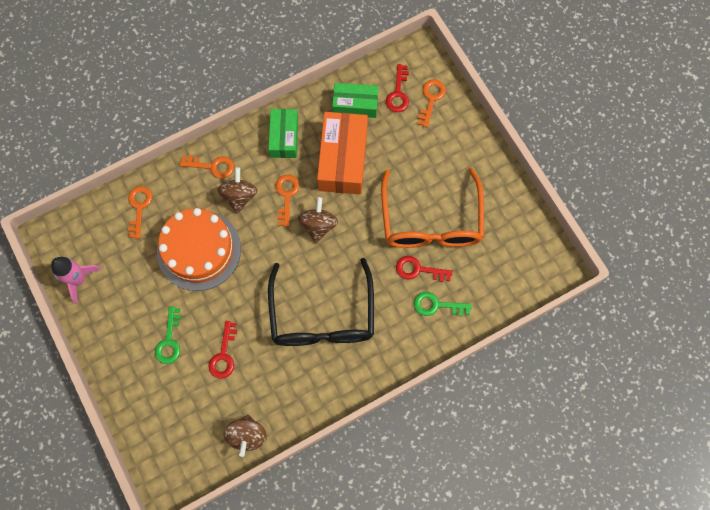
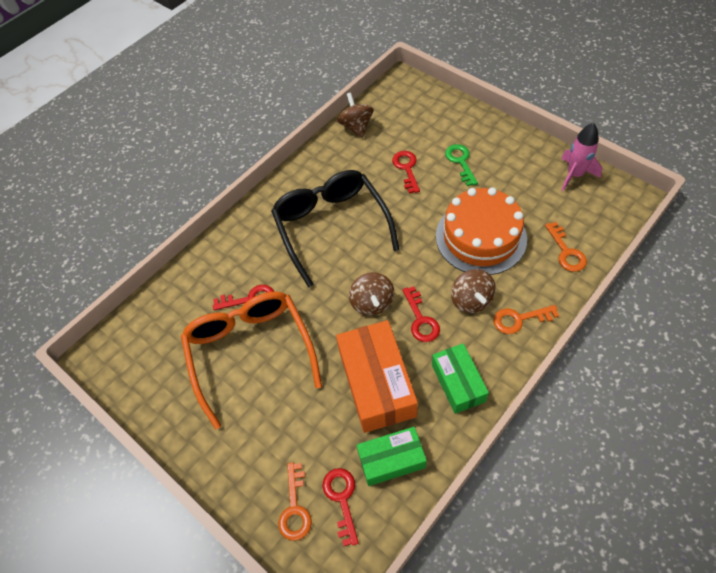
camera: 165 degrees right, 15 degrees down
orange key [276,174,299,227] -> red key [403,286,440,342]
green key [414,292,471,316] -> none

